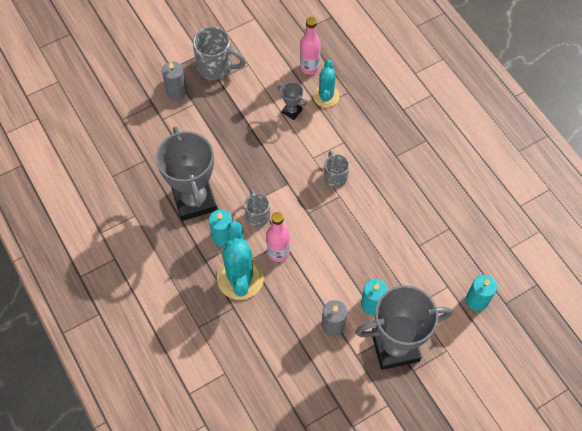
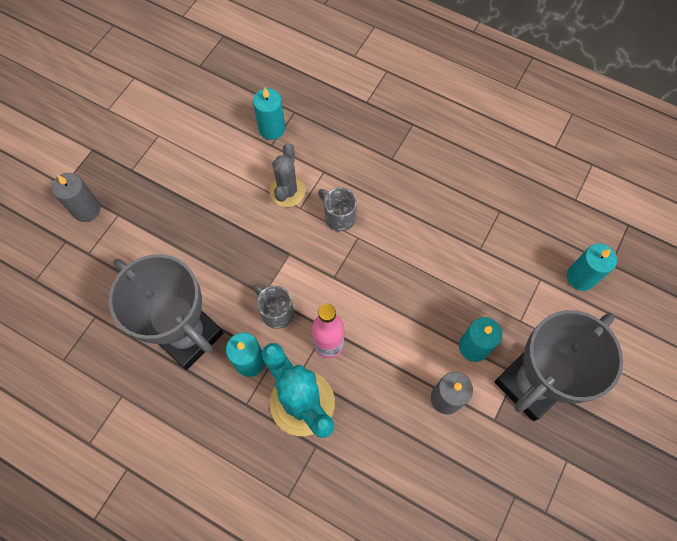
camera: 30 degrees left, 5 degrees up
grey mug [193,27,246,80] -> none
grey trophy [278,82,307,120] -> none
pink bottle [300,17,321,75] -> none
turquoise cactus [313,60,339,107] -> turquoise candle [253,88,285,140]
none -> grey cactus [270,143,305,207]

